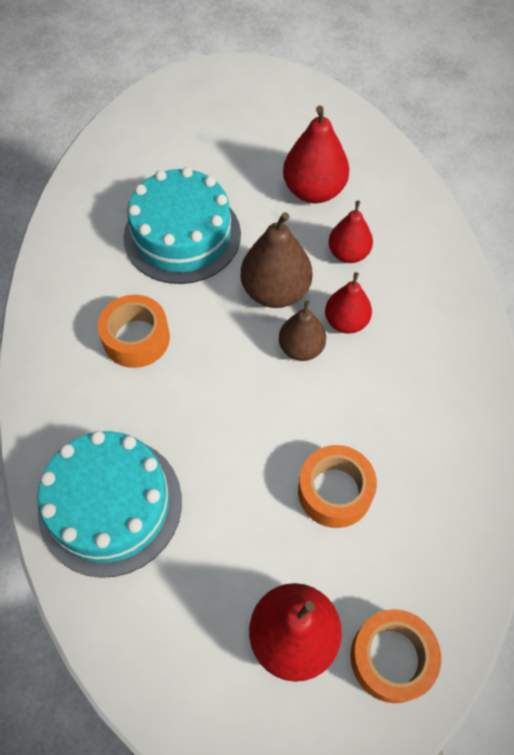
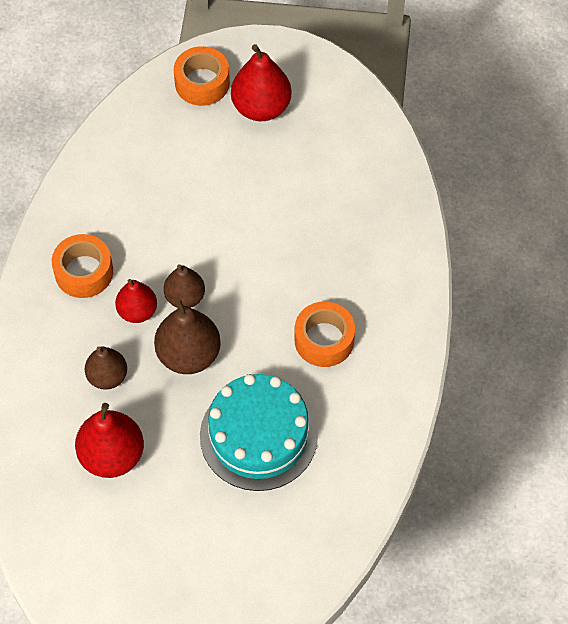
camera: 165 degrees left, 0 degrees up
turquoise cake [37,431,182,578] -> none
orange tape [298,445,377,528] -> orange tape moved to [52,234,113,298]
red pear [328,200,373,263] -> brown pear [85,346,127,390]

